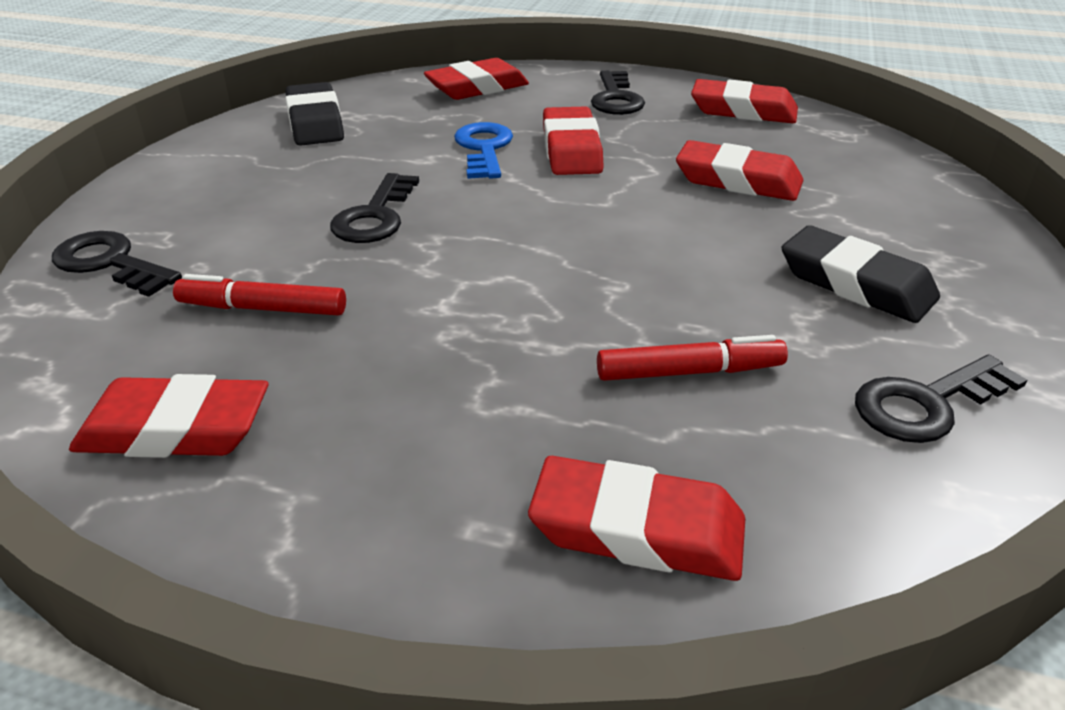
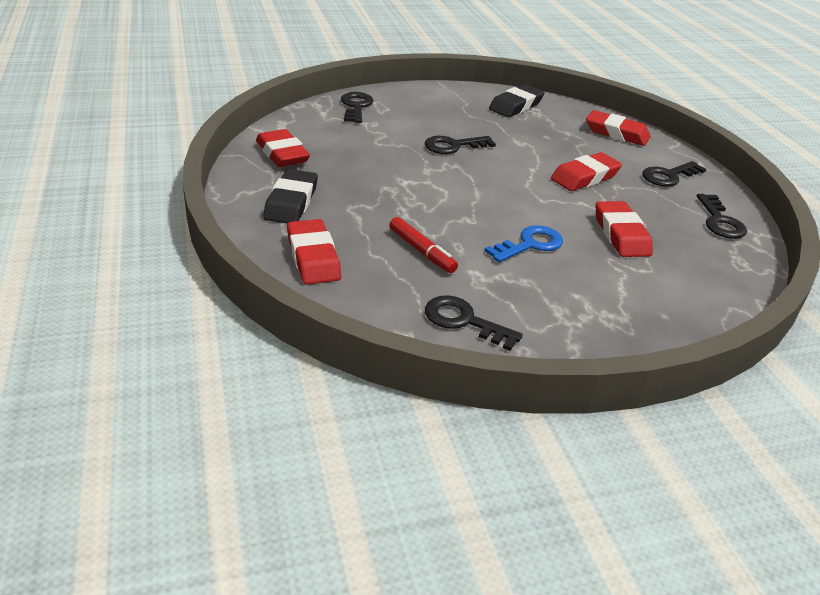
camera: 55 degrees right, 0 degrees up
red marker [173,274,346,315] -> none
blue key [454,122,513,179] -> blue key moved to [484,225,563,262]
red eraser [691,79,798,123] -> black key [697,194,747,239]
black eraser [782,225,940,323] -> black eraser moved to [263,169,318,223]

